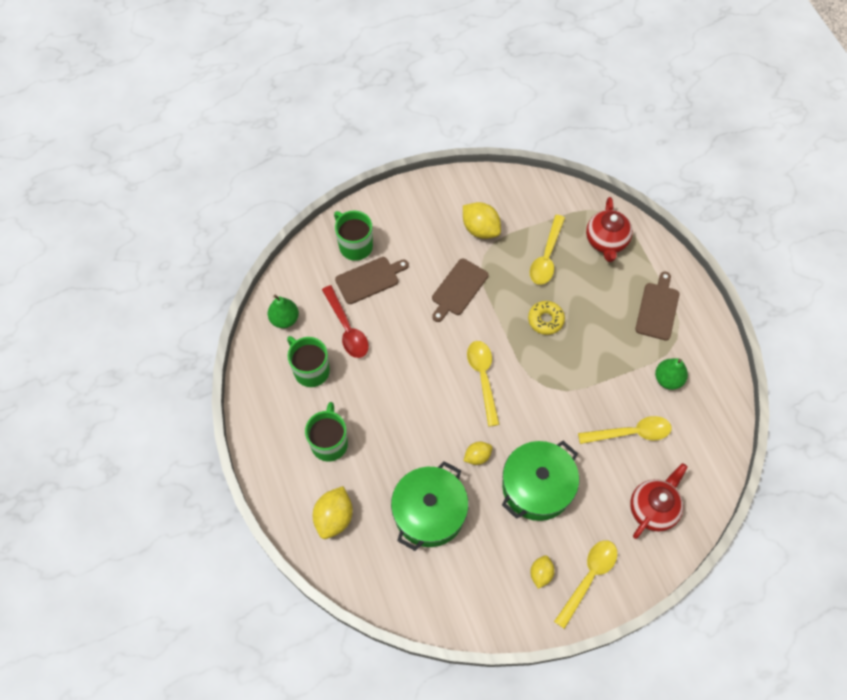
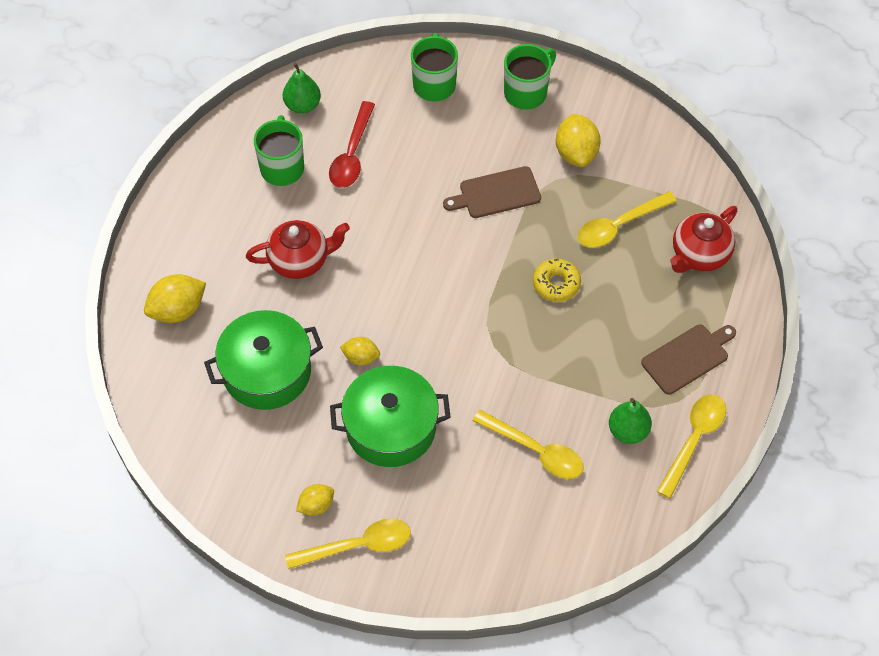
camera: 40 degrees right, 5 degrees down
green mug [305,402,348,462] -> green mug moved to [504,44,556,110]
brown cutting board [335,257,409,304] -> none
yellow spoon [467,341,500,427] -> yellow spoon moved to [657,394,726,499]
red teapot [630,463,688,539] -> red teapot moved to [246,220,350,279]

